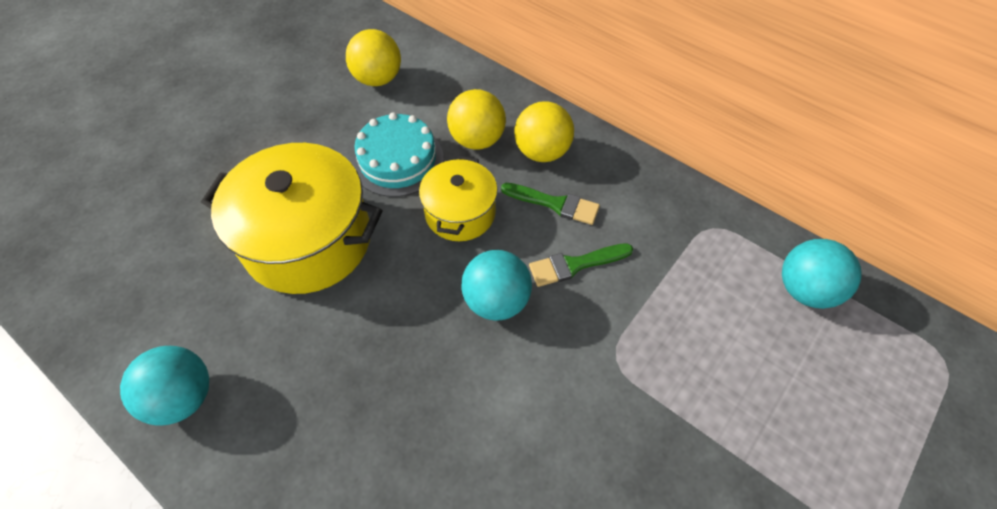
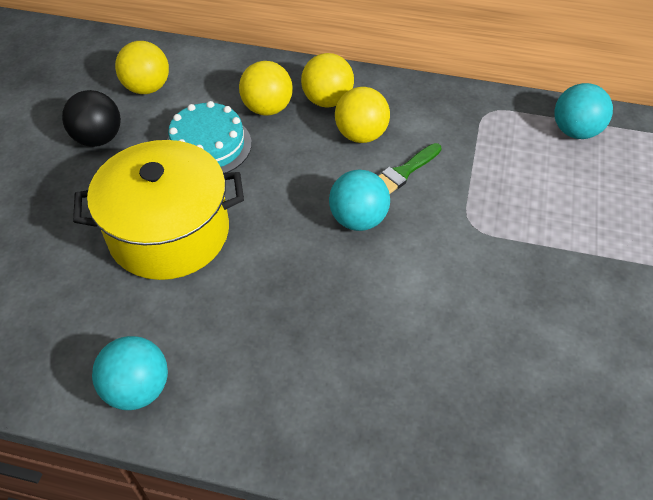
camera: 25 degrees left, 5 degrees down
yellow pot [419,156,498,241] -> none
green brush [501,183,600,225] -> yellow ball [335,87,390,143]
none -> black ball [62,90,121,147]

